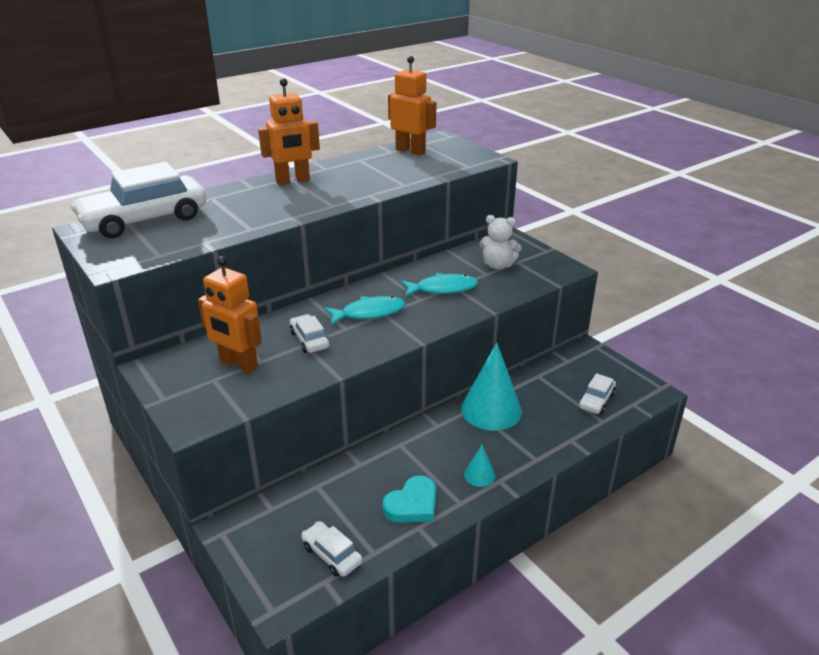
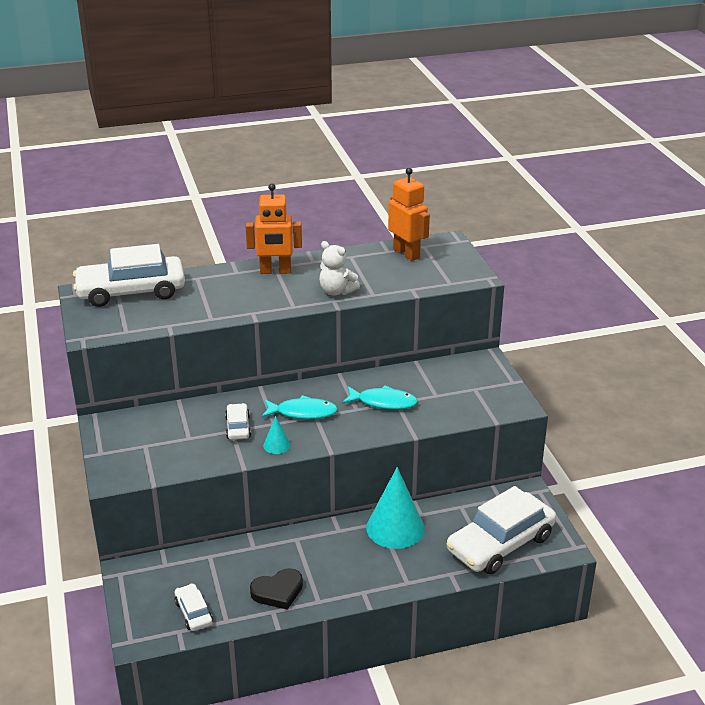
camera: 20 degrees right, 0 degrees up
orange robot [198,256,262,373] -> none
turquoise heart [382,475,436,523] -> black heart [250,568,303,610]
turquoise cone [464,445,495,487] -> turquoise cone moved to [263,416,291,454]
white teddy bear [479,215,521,269] -> white teddy bear moved to [319,241,360,296]
white car [579,373,616,414] -> white car [447,486,556,574], size x2.19

